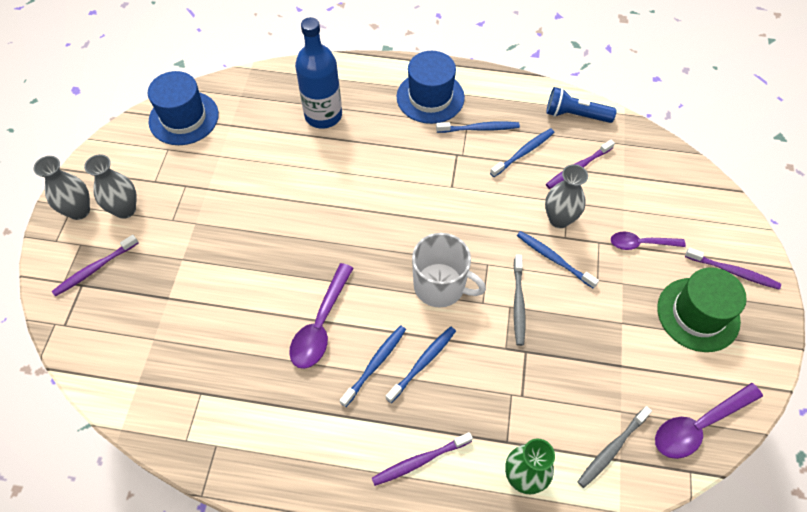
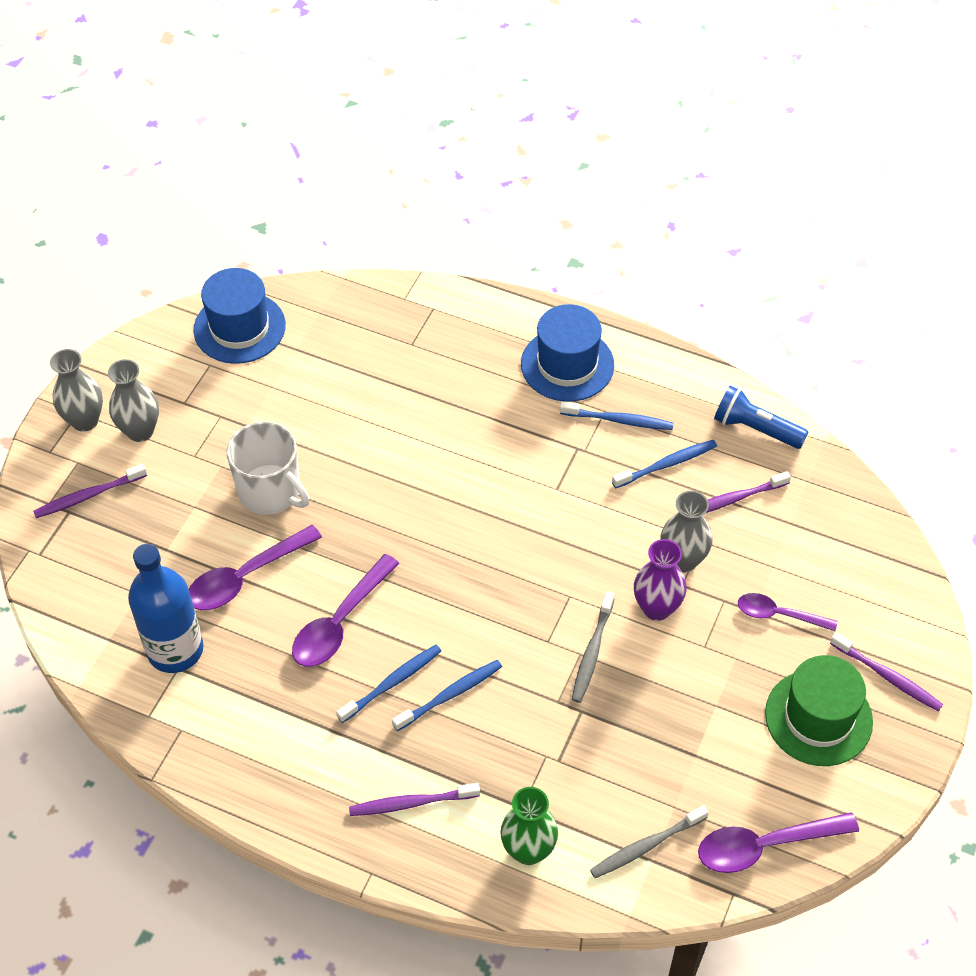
camera: 15 degrees right, 5 degrees down
blue bottle [295,17,342,129] -> blue bottle moved to [128,544,204,673]
white mug [412,233,486,308] -> white mug moved to [227,422,309,515]
blue toothbrush [517,231,599,289] -> purple vase [634,539,687,621]
none -> purple spoon [189,525,322,610]

